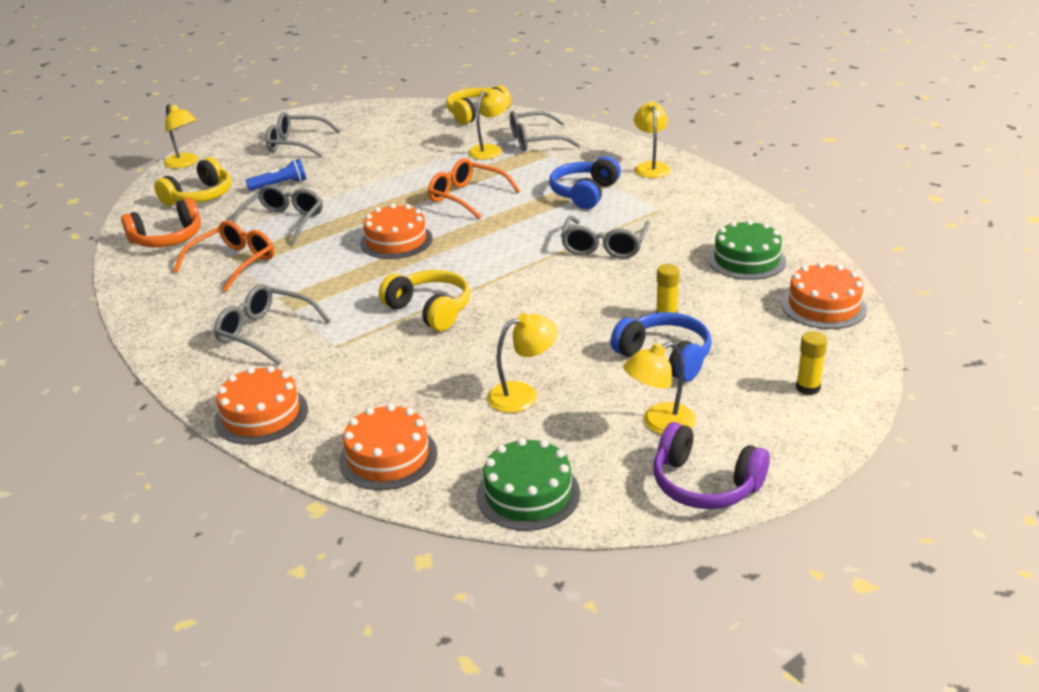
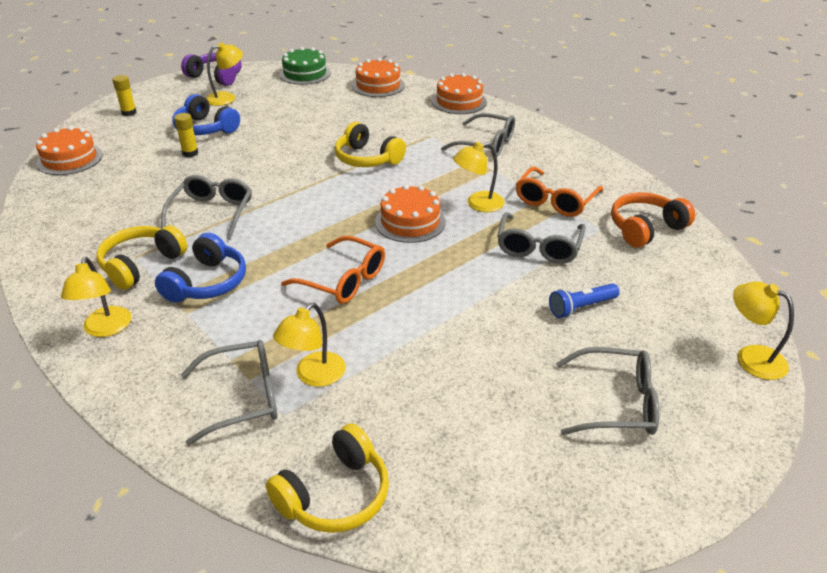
camera: 175 degrees right, 5 degrees up
yellow headphones [154,157,232,206] -> yellow headphones moved to [97,225,187,290]
yellow lamp [487,313,558,413] -> yellow lamp moved to [453,142,505,212]
green cake [708,220,786,280] -> none

